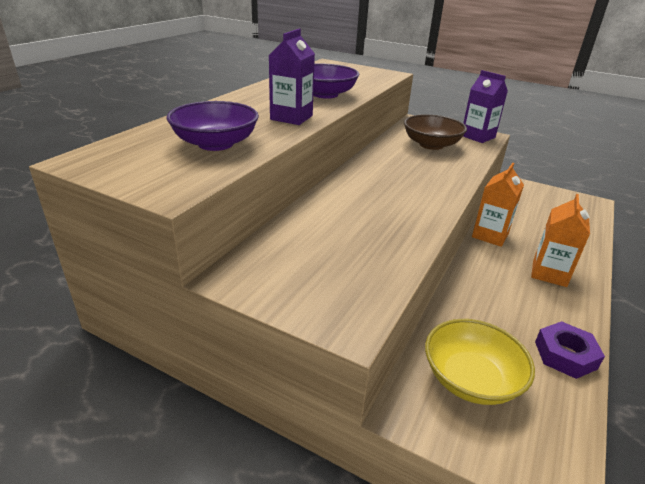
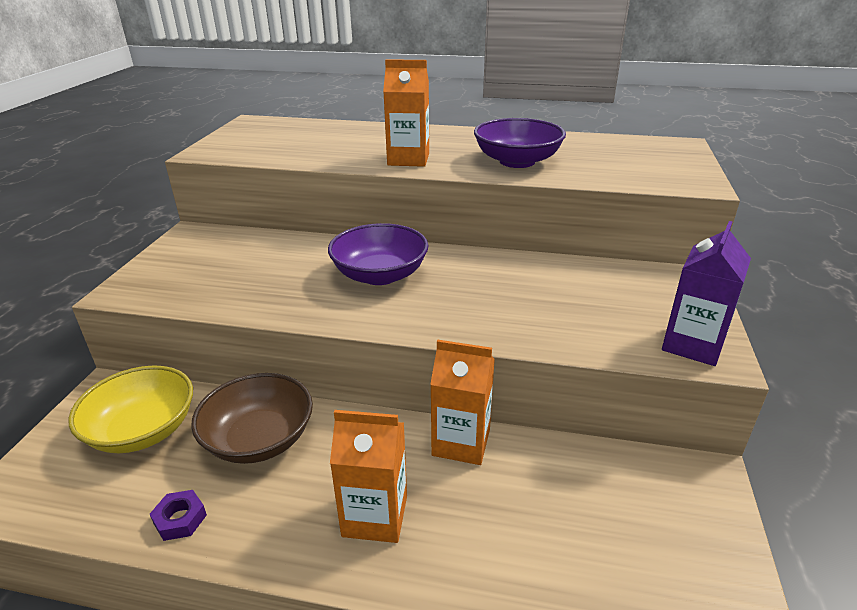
camera: 75 degrees right, 0 degrees up
purple bowl [166,101,259,151] -> purple bowl moved to [328,223,429,285]
purple carton [269,29,315,125] -> orange carton [383,59,429,167]
brown bowl [404,114,467,150] -> brown bowl moved to [191,373,313,464]
purple nut [535,321,605,379] -> purple nut [150,490,207,541], size x0.62

